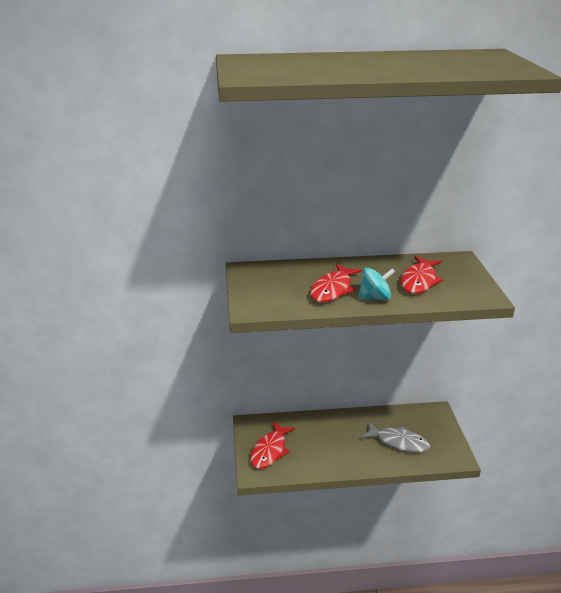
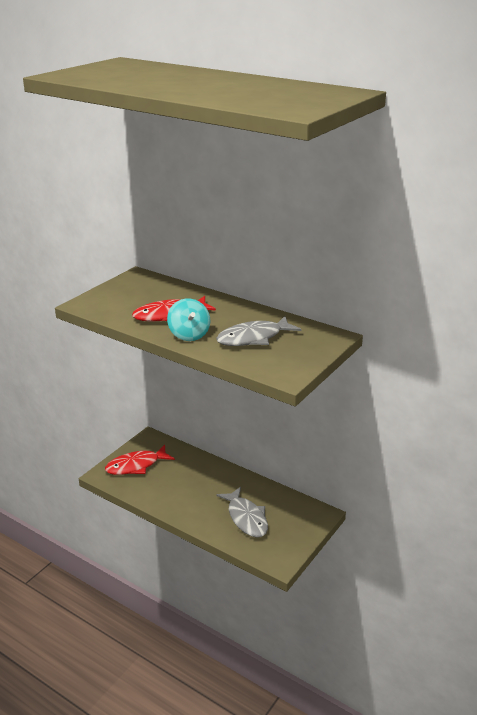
camera: 40 degrees right, 0 degrees up
turquoise spinning top [359,267,395,300] -> turquoise spinning top turned 45 degrees clockwise [167,298,210,341]
red fish [401,256,444,294] -> grey fish [216,316,302,346]

